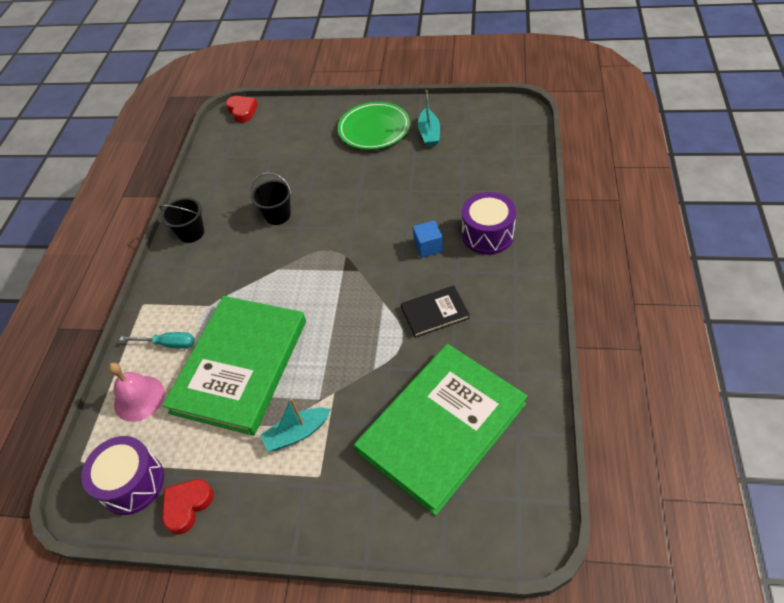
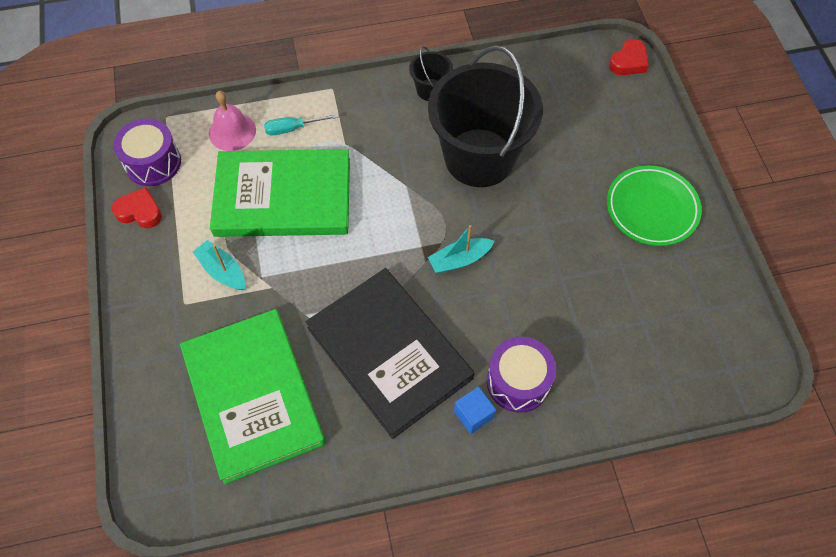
camera: 65 degrees right, 10 degrees up
turquoise screwdriver [119,332,194,348] -> turquoise screwdriver turned 90 degrees clockwise [264,114,339,135]
black bucket [251,172,292,225] -> black bucket [428,46,543,187], size x2.37
green book [354,344,527,516] -> green book turned 45 degrees clockwise [180,309,326,484]
black book [401,285,470,338] -> black book [306,268,474,439], size x2.25
blue cube [413,220,443,258] -> blue cube moved to [454,387,496,434]
turquoise boat [418,90,440,146] -> turquoise boat moved to [428,225,495,273]

